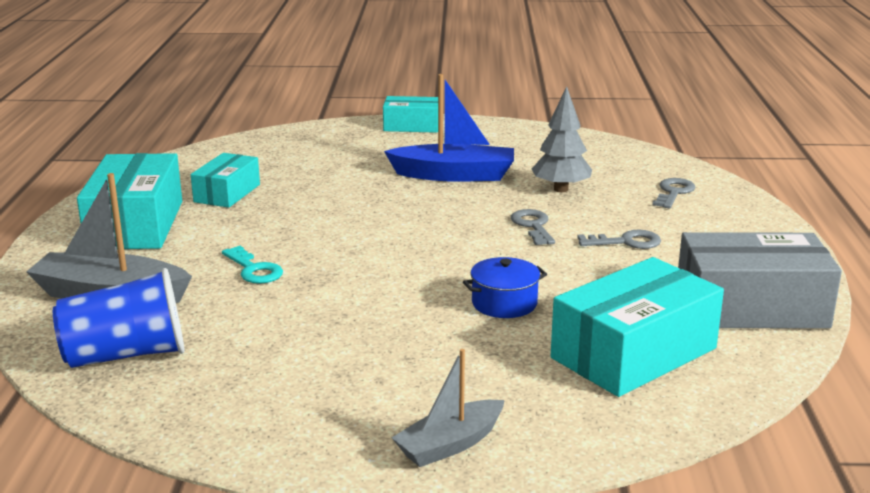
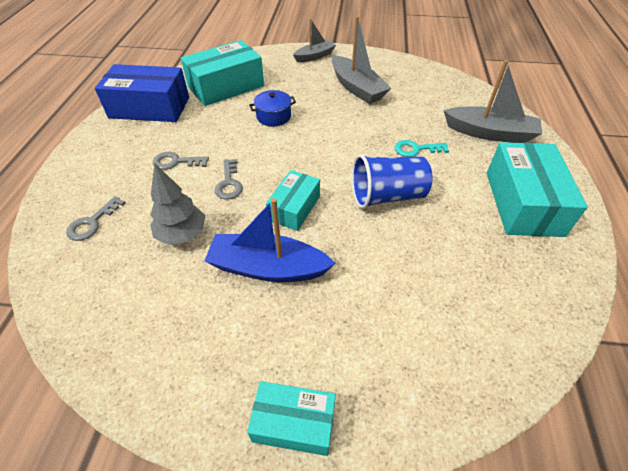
camera: 175 degrees left, 25 degrees up
blue cup [53,268,185,368] -> blue cup moved to [352,154,433,209]
turquoise box [191,153,260,208] -> turquoise box moved to [266,170,320,231]
turquoise key [222,246,283,284] -> turquoise key turned 60 degrees counterclockwise [394,140,449,157]
grey box [678,232,842,329] -> blue box [95,64,189,122]
none -> grey boat [332,16,391,104]

